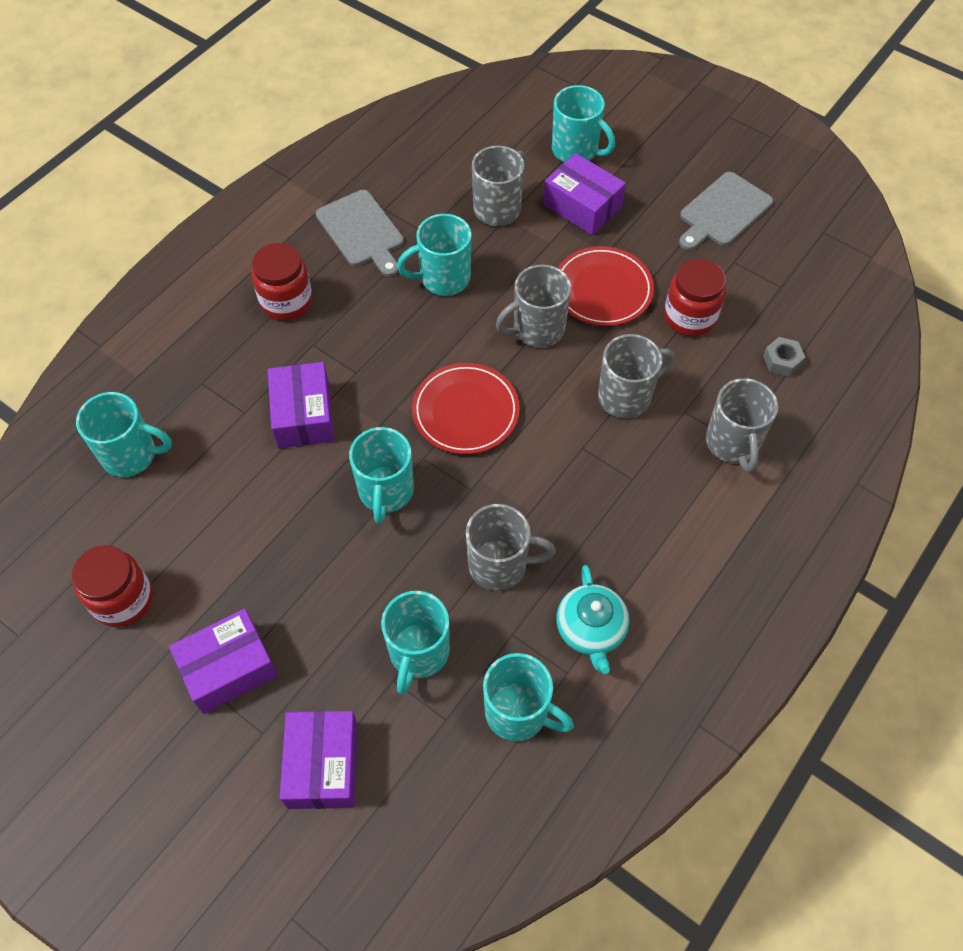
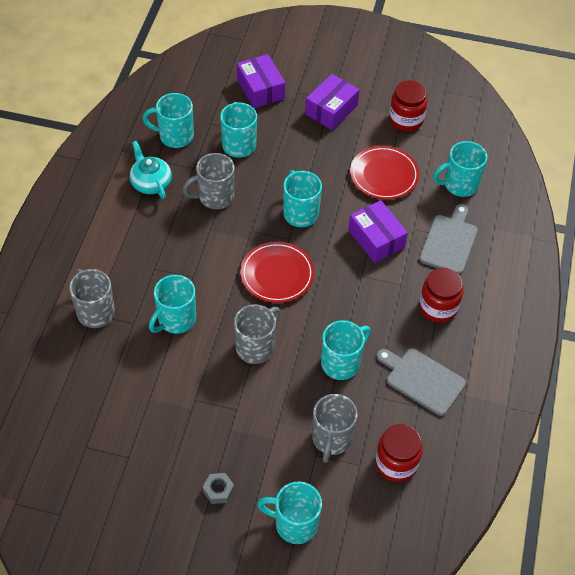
camera: 155 degrees right, 5 degrees down
purple box [543,153,626,235] -> none
red plate [558,246,654,326] -> red plate moved to [350,146,419,200]
grey mug [598,334,674,418] -> turquoise mug [149,275,196,334]
red jar [664,259,726,337] -> red jar moved to [375,424,423,482]
grey cutting board [679,172,773,250] -> grey cutting board moved to [419,204,478,274]
grey nut [763,337,805,376] -> grey nut moved to [203,473,234,504]

